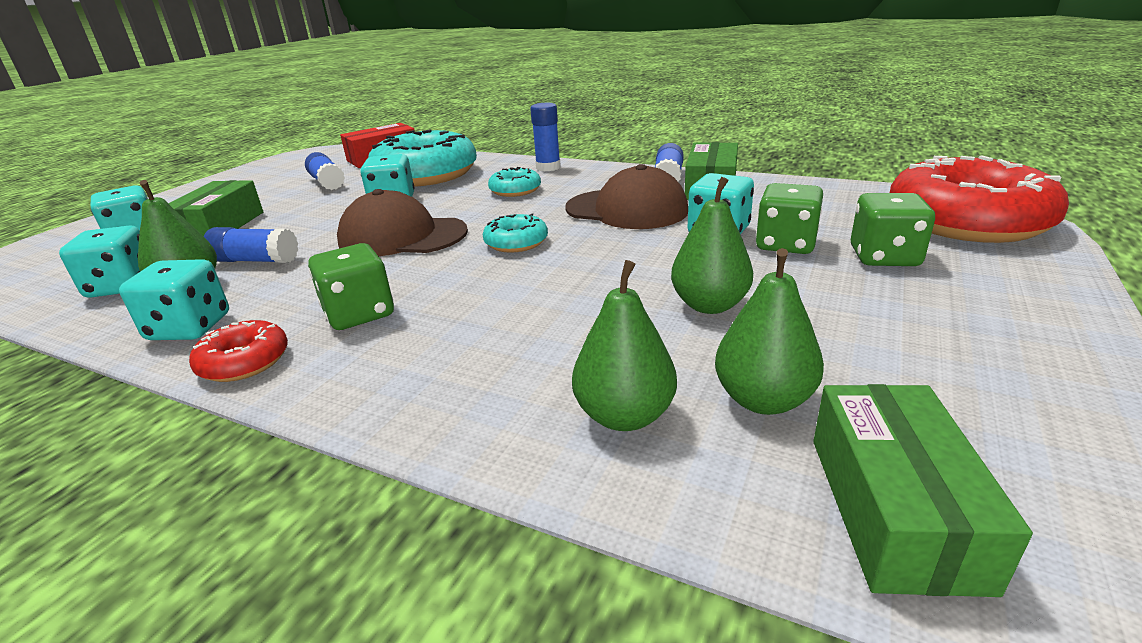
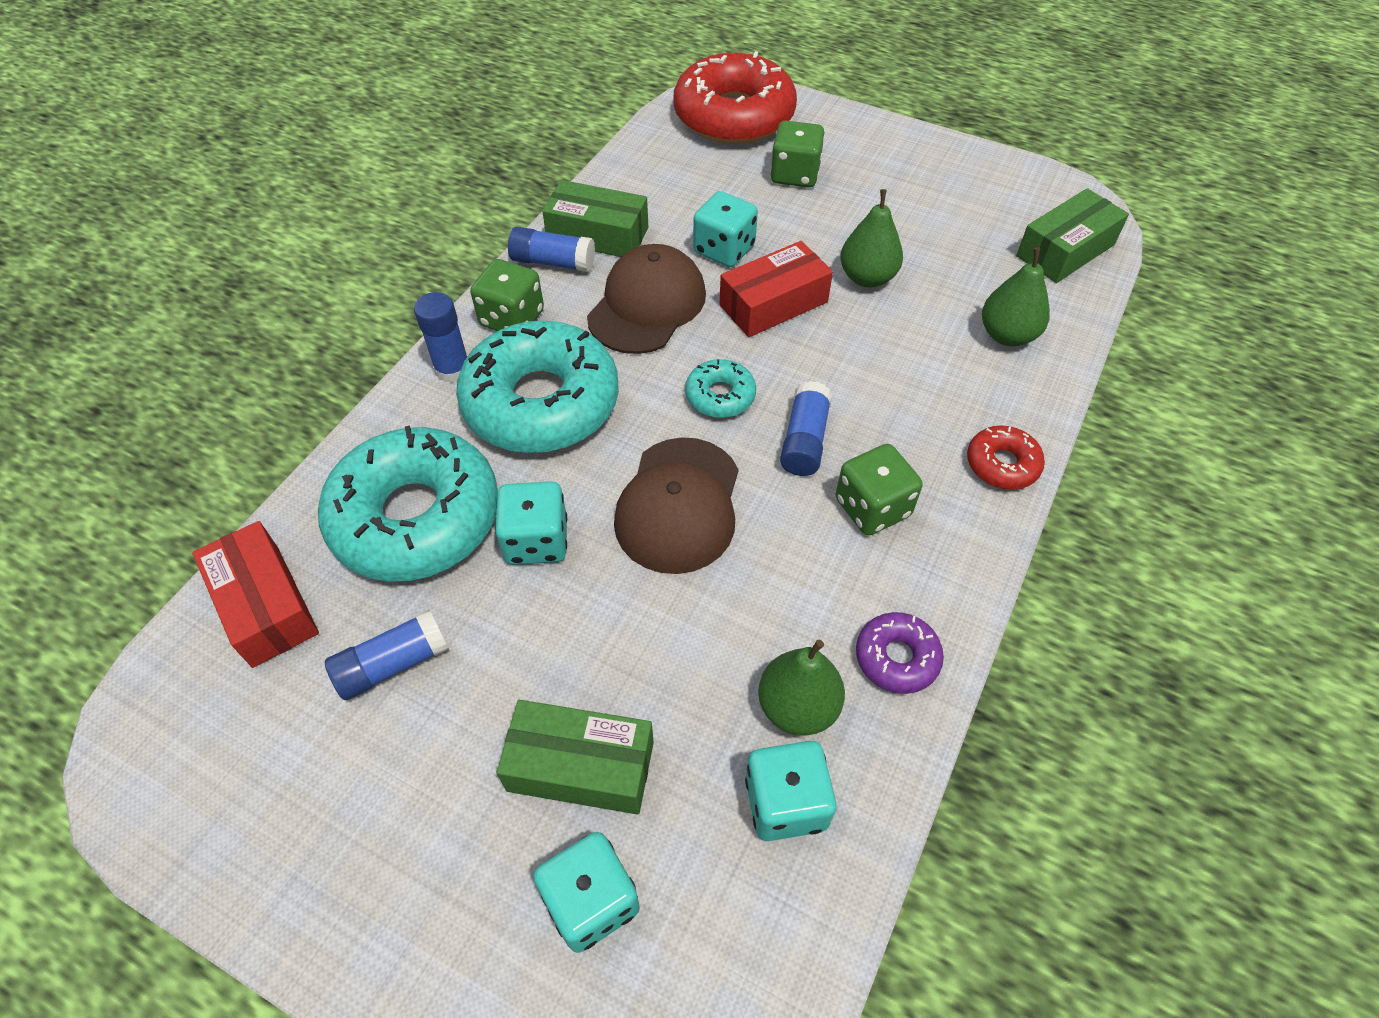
camera: 90 degrees left, 25 degrees up
turquoise dice [119,259,229,340] -> purple donut [856,612,944,694]
red donut [189,320,288,382] -> red donut moved to [967,425,1045,490]
blue glue stick [204,227,298,263] -> blue glue stick moved to [780,381,832,476]
turquoise donut [488,167,541,197] -> turquoise donut [456,321,619,453], size x2.22
green pear [715,248,824,415] -> none
green dice [756,183,823,254] -> green dice moved to [470,259,544,331]
green box [813,384,1033,597] -> green box turned 45 degrees counterclockwise [1016,188,1129,283]
none -> red box [720,241,833,337]

